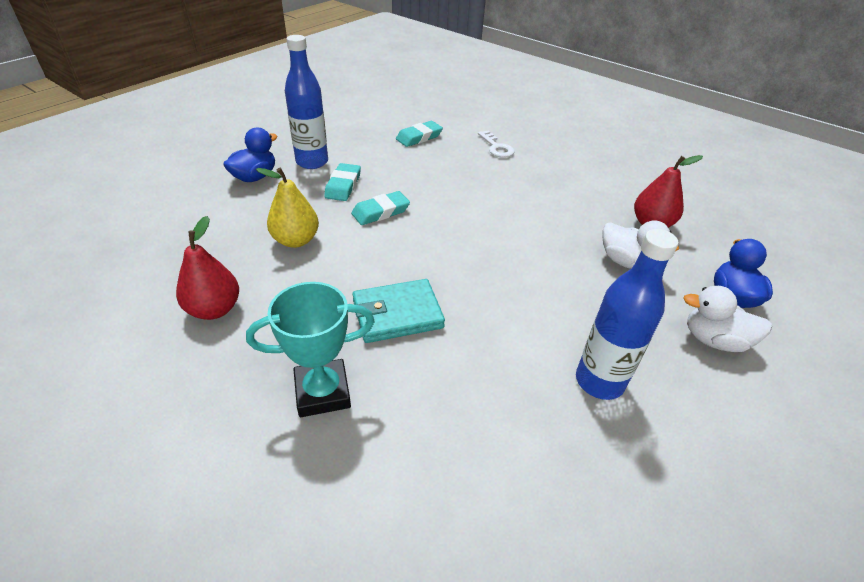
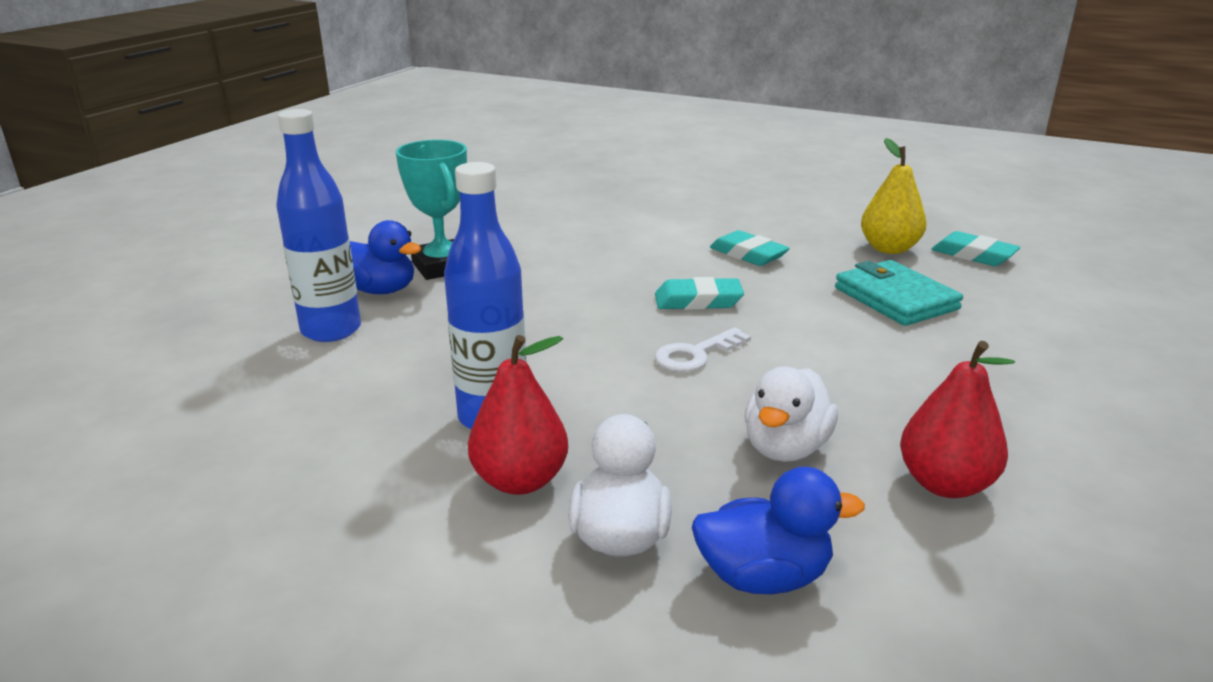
camera: 80 degrees right, 15 degrees down
red pear [176,216,239,320] -> red pear moved to [468,335,568,495]
blue duck [223,128,278,182] -> blue duck moved to [350,220,422,294]
yellow pear [256,168,319,248] -> yellow pear moved to [861,138,927,254]
blue bottle [285,35,328,169] -> blue bottle moved to [276,109,361,342]
turquoise eraser [324,163,361,201] -> turquoise eraser moved to [655,277,744,310]
turquoise wallet [352,279,445,343] -> turquoise wallet moved to [835,260,963,326]
white key [478,131,515,158] -> white key moved to [655,327,751,372]

